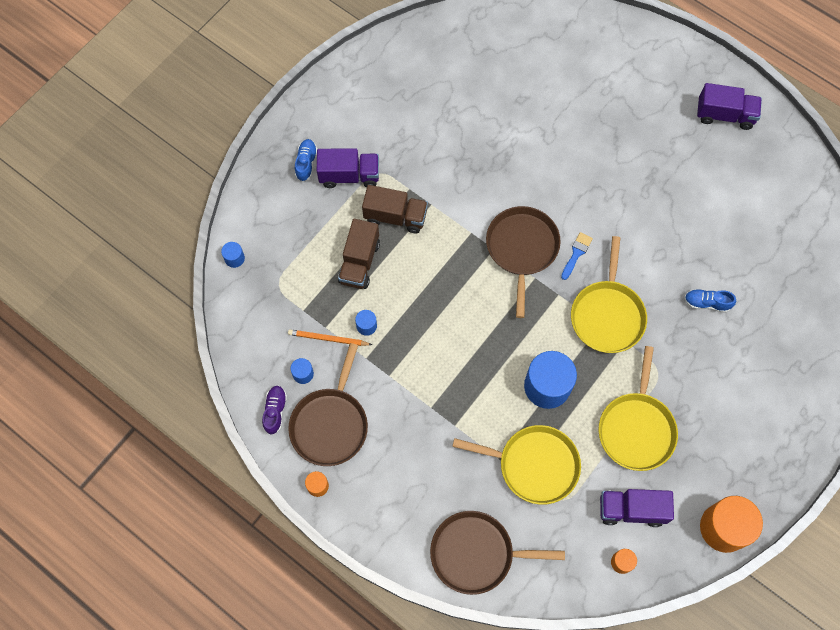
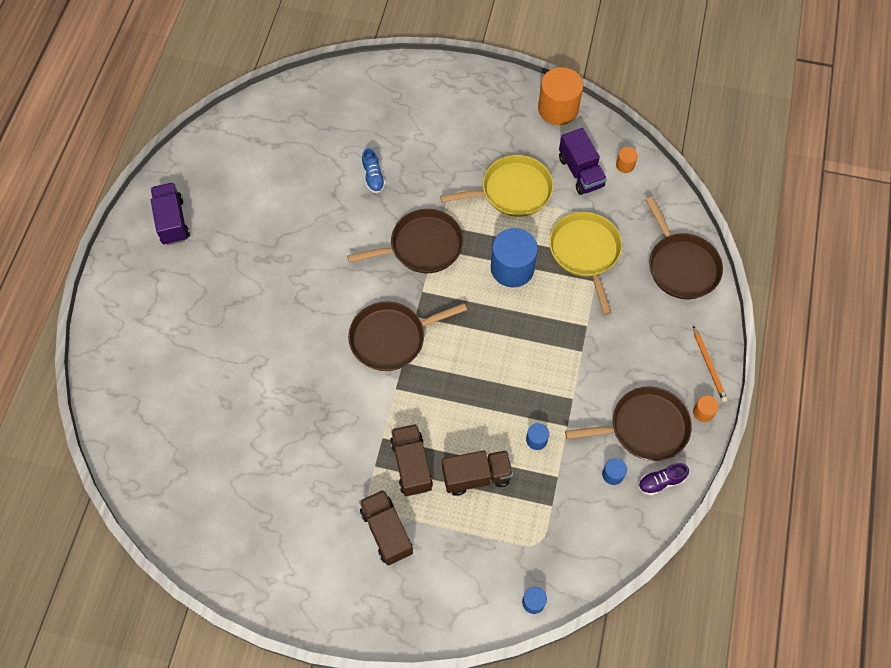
camera: 115 degrees left, 5 degrees down
orange pencil [288,329,372,346] -> orange pencil moved to [693,326,728,402]
blue shoe [295,139,317,182] -> none
purple truck [317,148,379,188] -> brown truck [359,490,413,566]
blue brush [561,232,593,280] -> none
yellow pan [571,236,647,353] -> brown pan [347,209,464,273]

